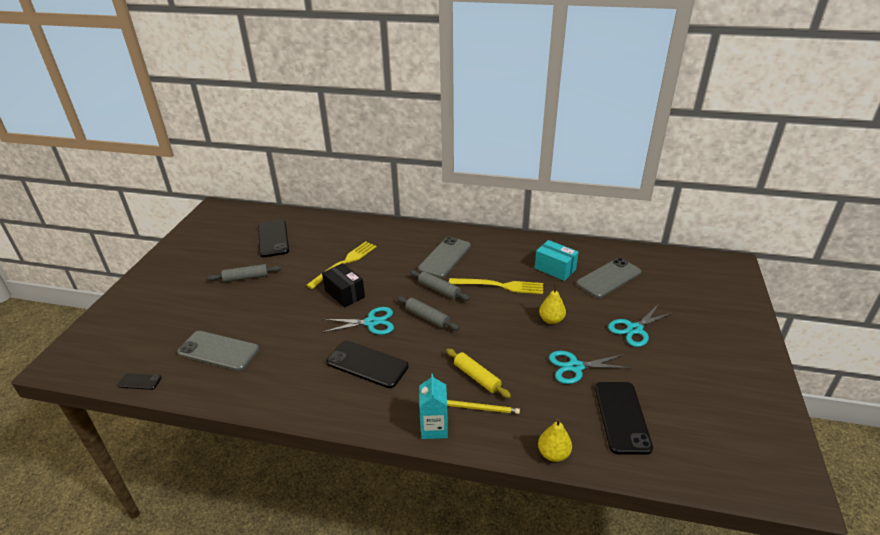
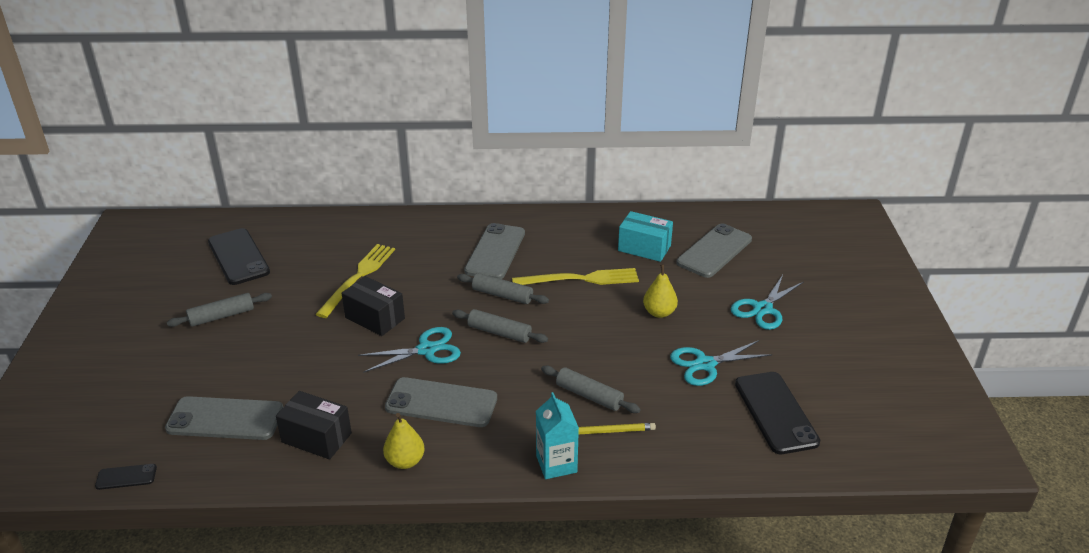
camera: 15 degrees left, 0 degrees up
black phone [326,341,409,388] -> grey phone [385,377,497,427]
yellow rolling pin [446,348,511,398] -> grey rolling pin [541,366,640,413]
yellow pear [538,418,572,462] -> yellow pear moved to [383,413,425,469]
none -> black box [276,391,352,459]

